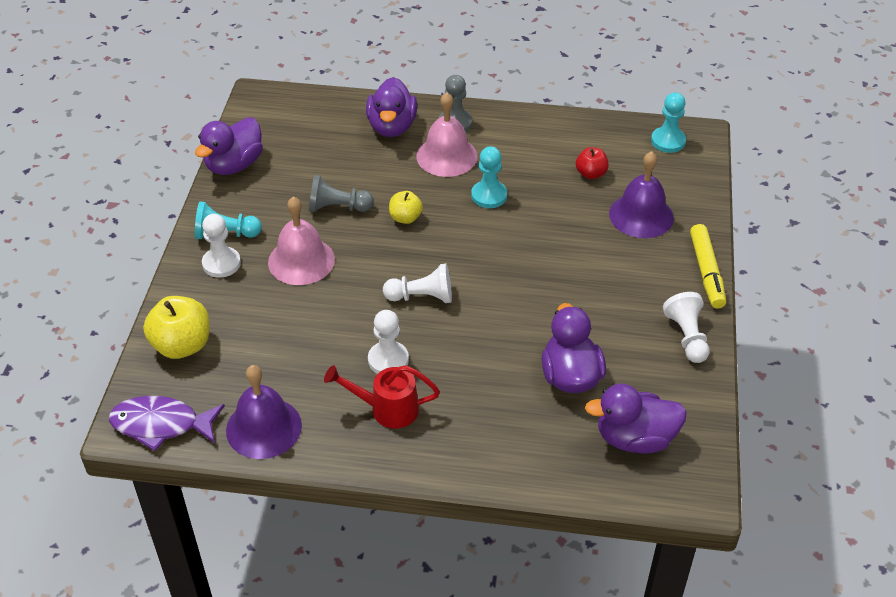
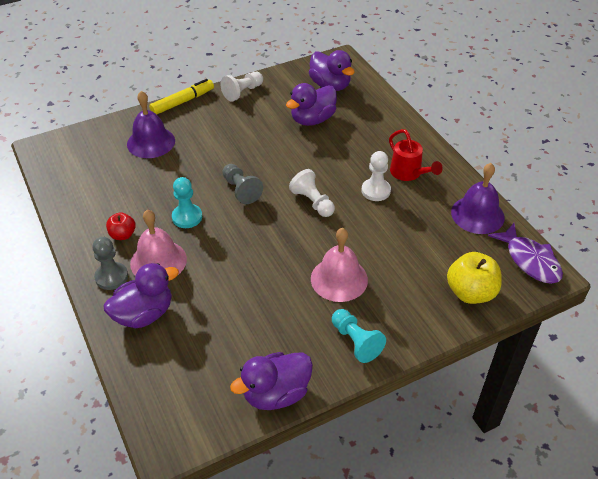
camera: 125 degrees left, 0 degrees up
purple duck [195,117,263,175] -> purple duck turned 150 degrees clockwise [230,352,313,410]
white pawn [202,214,241,278] -> none
grey pawn [309,175,374,212] -> grey pawn moved to [222,164,263,204]
yellow apple [389,191,423,224] -> none
red apple [576,147,609,179] -> red apple moved to [106,212,136,240]
turquoise pawn [651,92,686,153] -> none

